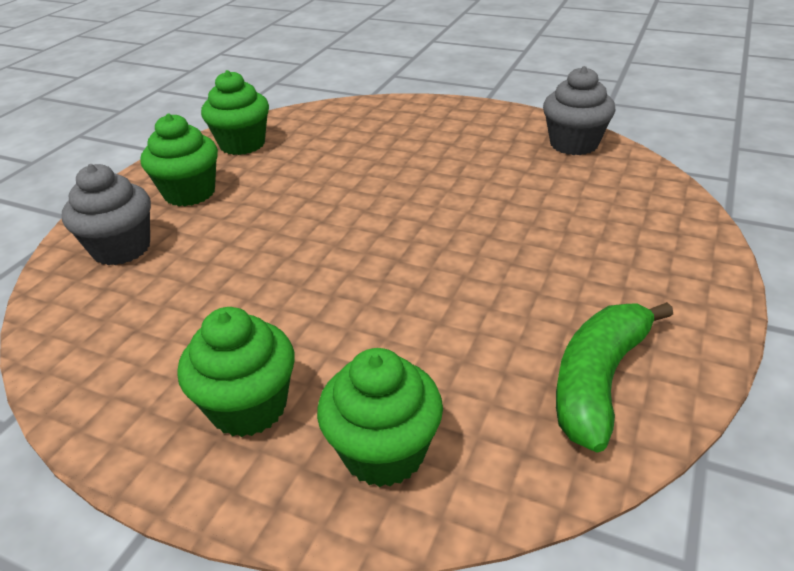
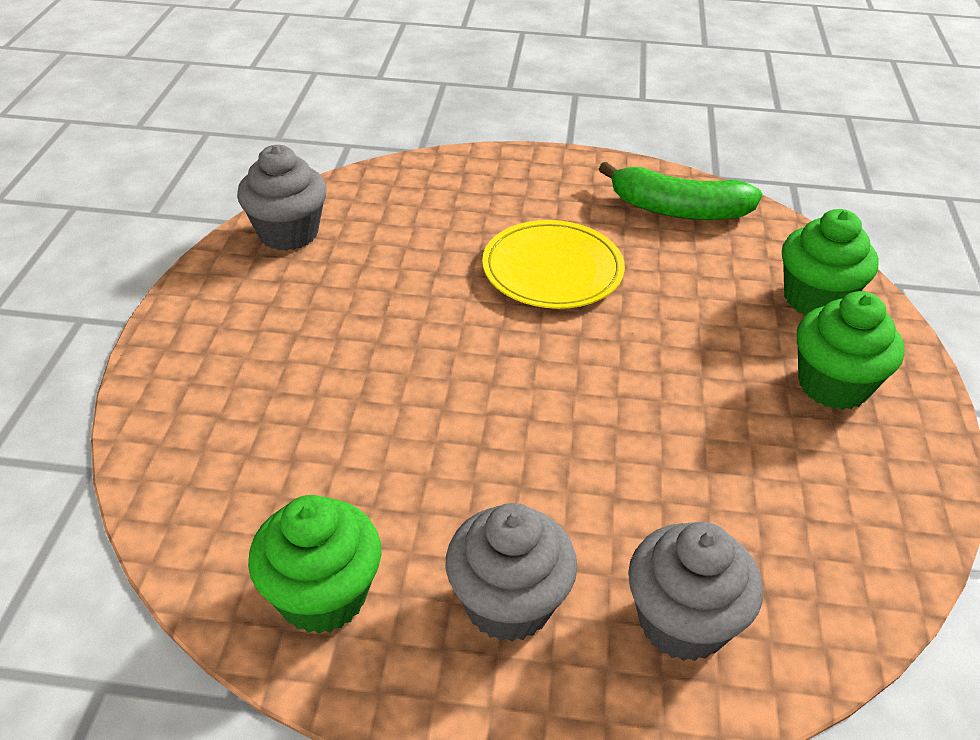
camera: 110 degrees left, 5 degrees up
green cupcake [141,113,218,206] -> grey cupcake [446,503,577,642]
none -> yellow plate [482,220,625,309]

